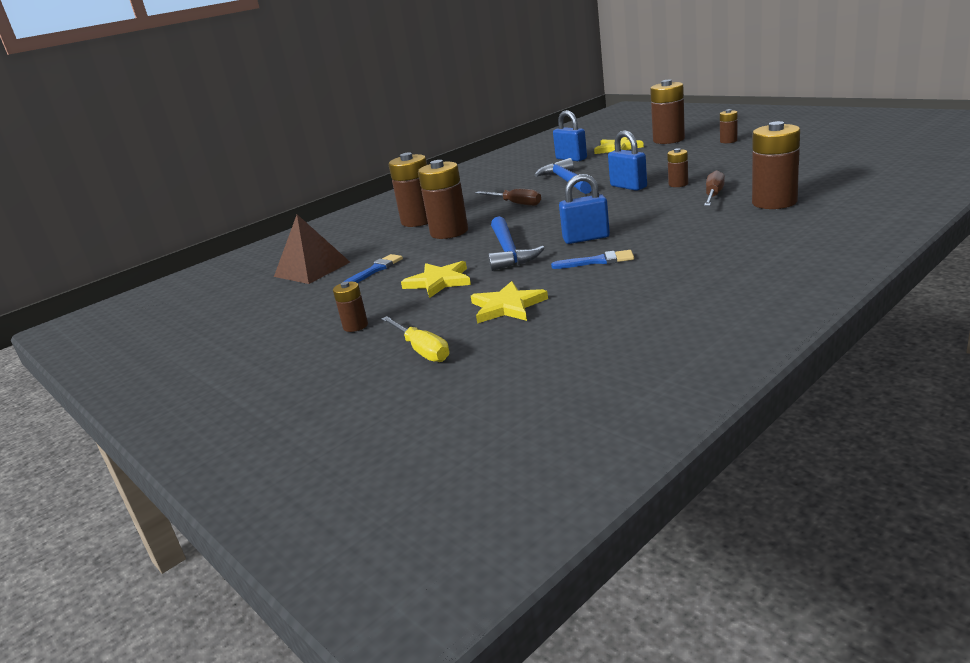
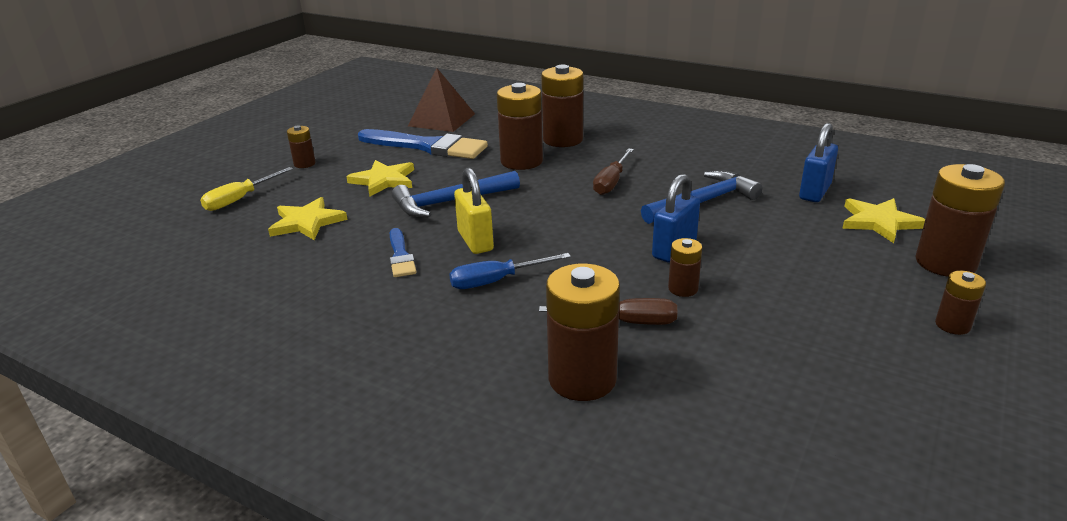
camera: 70 degrees right, 5 degrees up
blue brush [344,254,403,283] -> blue brush [358,129,488,159], size x1.97
blue padlock [559,174,610,244] -> yellow padlock [454,167,494,254]
none -> blue screwdriver [449,253,571,289]

